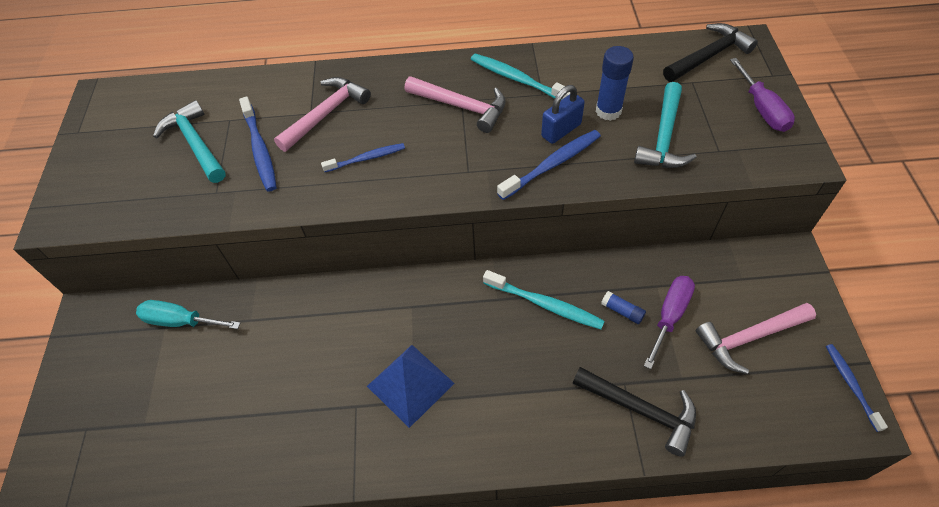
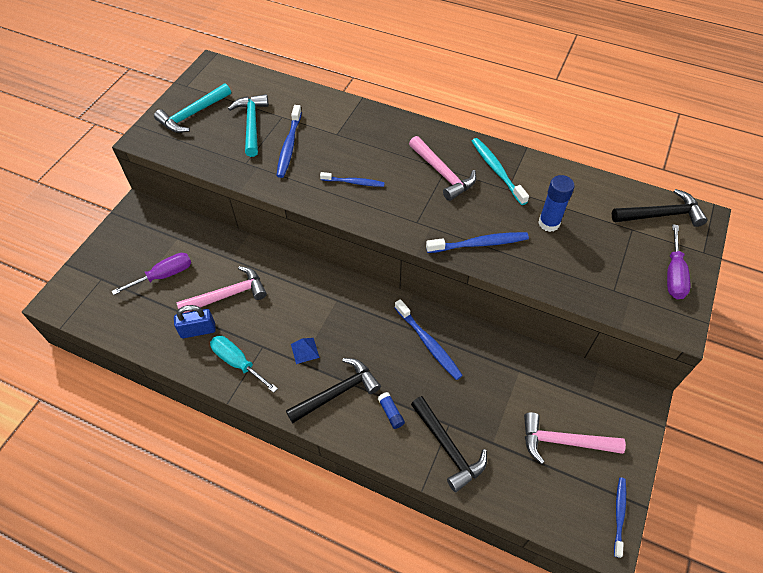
camera: 25 degrees right, 0 degrees up
turquoise screwdriver [136,300,240,329] -> turquoise screwdriver moved to [210,336,278,393]
pink hammer [274,77,371,152] -> pink hammer moved to [176,266,267,313]
blue pyramid [367,345,455,428] -> blue pyramid [291,338,319,364], size x0.51
turquoise toothbrush [483,270,605,329] -> blue toothbrush [395,299,463,380]
blue padlock [541,85,585,144] -> blue padlock moved to [174,305,216,338]
blue glue stick [601,291,646,324] -> blue glue stick moved to [378,392,405,429]
turquoise hammer [634,82,697,168] -> turquoise hammer moved to [154,83,231,133]
purple screwdriver [644,276,695,369] -> purple screwdriver moved to [112,253,191,295]
none -> black hammer [286,358,381,423]

